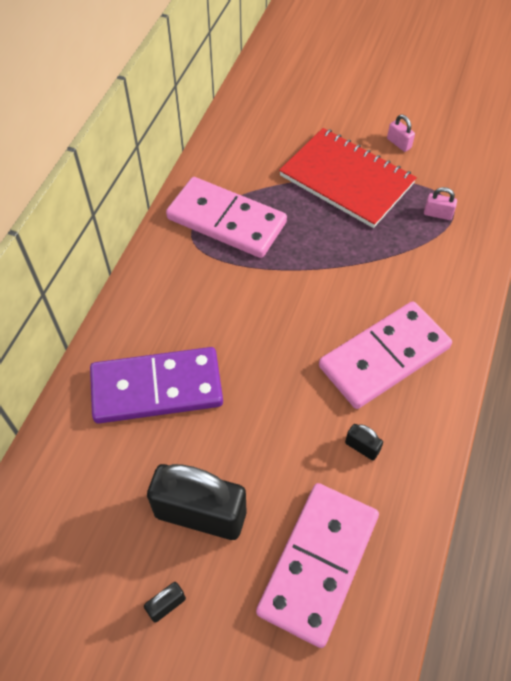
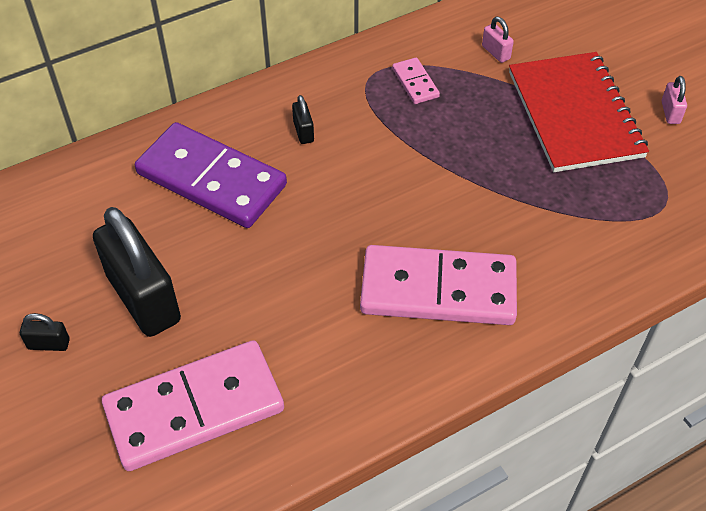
camera: 40 degrees right, 5 degrees down
pink domino [166,177,287,258] -> pink domino [392,58,440,104], size x0.43
black padlock [345,424,383,460] -> black padlock moved to [292,95,314,144]
pink padlock [424,187,457,220] -> pink padlock moved to [482,17,514,63]

